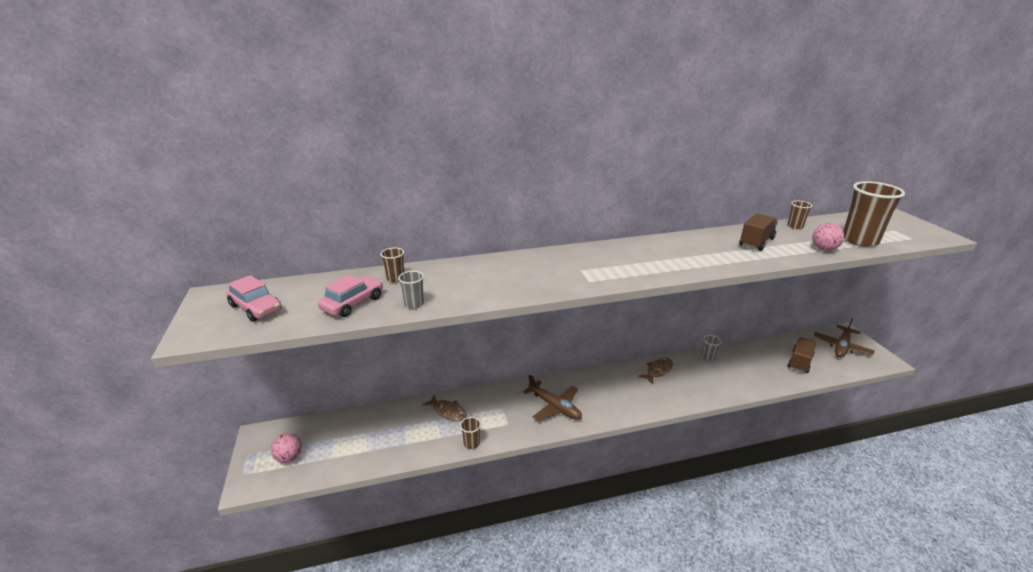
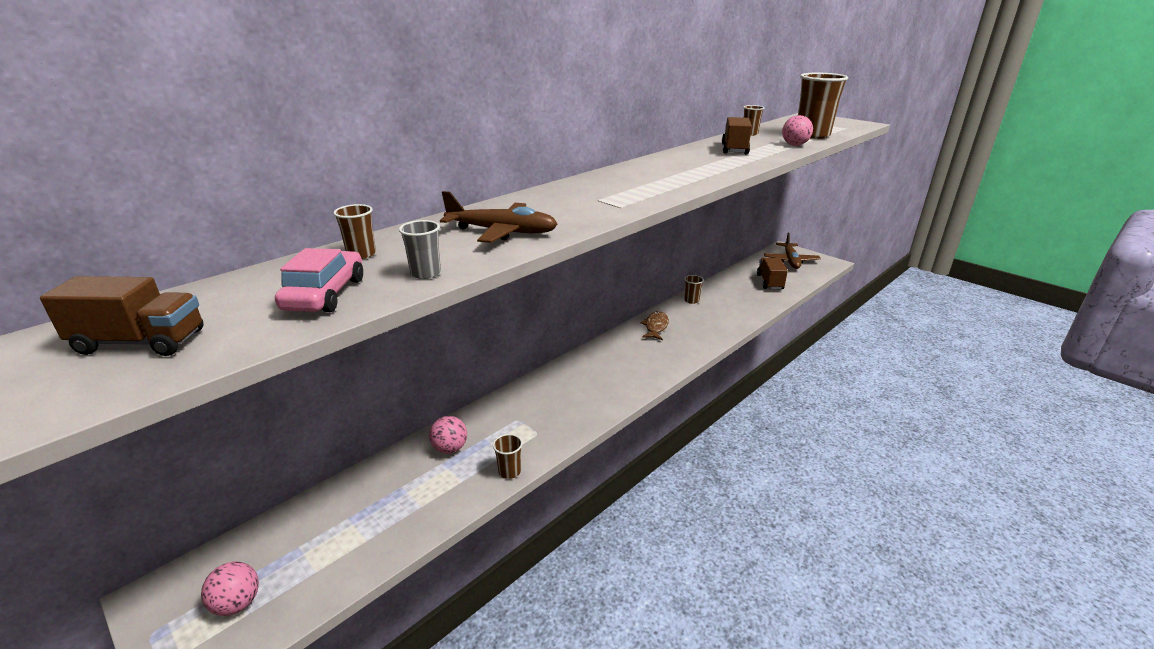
camera: 30 degrees left, 0 degrees up
pink car [226,275,282,322] -> brown truck [40,276,204,356]
brown fish [422,395,467,422] -> pink ball [429,416,467,454]
brown plane [523,375,582,421] -> brown plane moved to [440,191,558,243]
grey cup [702,335,721,361] -> brown cup [684,275,704,304]

